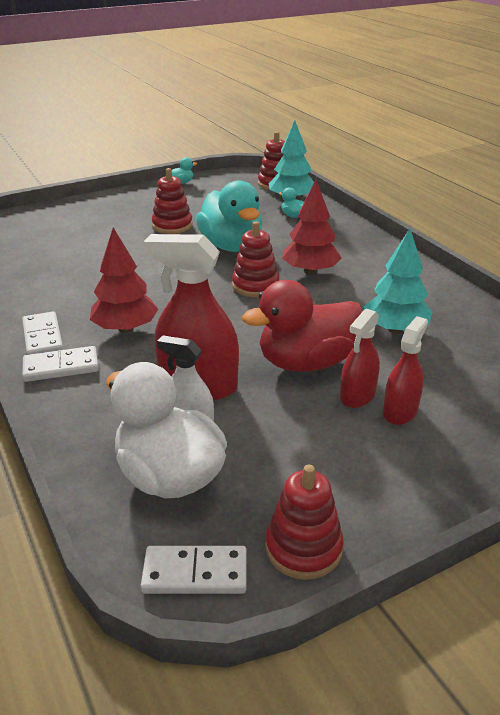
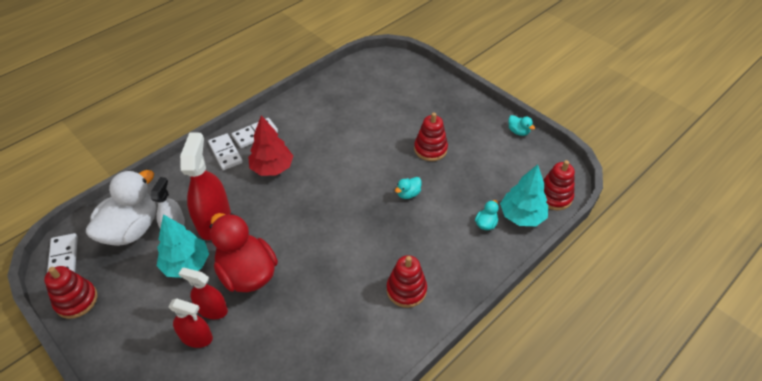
camera: 75 degrees right, 15 degrees up
turquoise duck [196,181,262,252] -> turquoise duck [395,177,422,199], size x0.41
red stacking toy [232,221,279,297] -> red stacking toy moved to [387,255,427,308]
red tree [282,180,342,275] -> none
turquoise tree [364,229,432,334] -> turquoise tree moved to [157,214,209,278]

